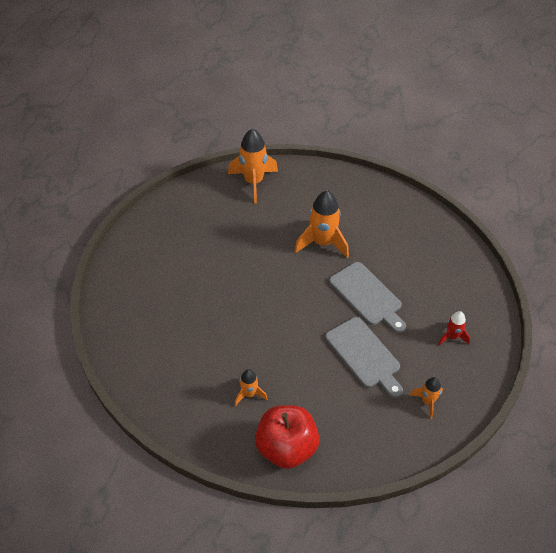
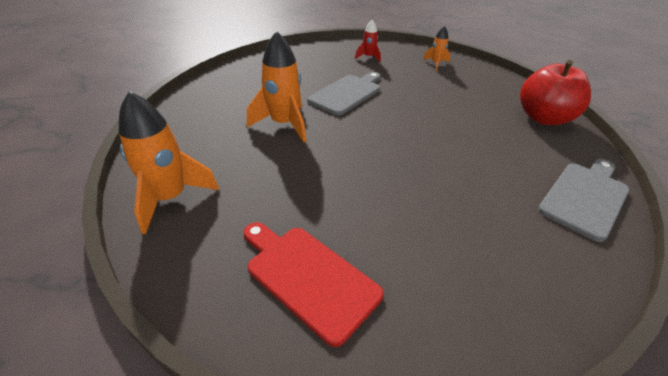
camera: 105 degrees left, 10 degrees down
orange rocket [235,369,267,406] -> none
grey cutting board [325,317,403,398] -> grey cutting board moved to [538,159,629,242]
none -> red cutting board [243,222,384,347]

